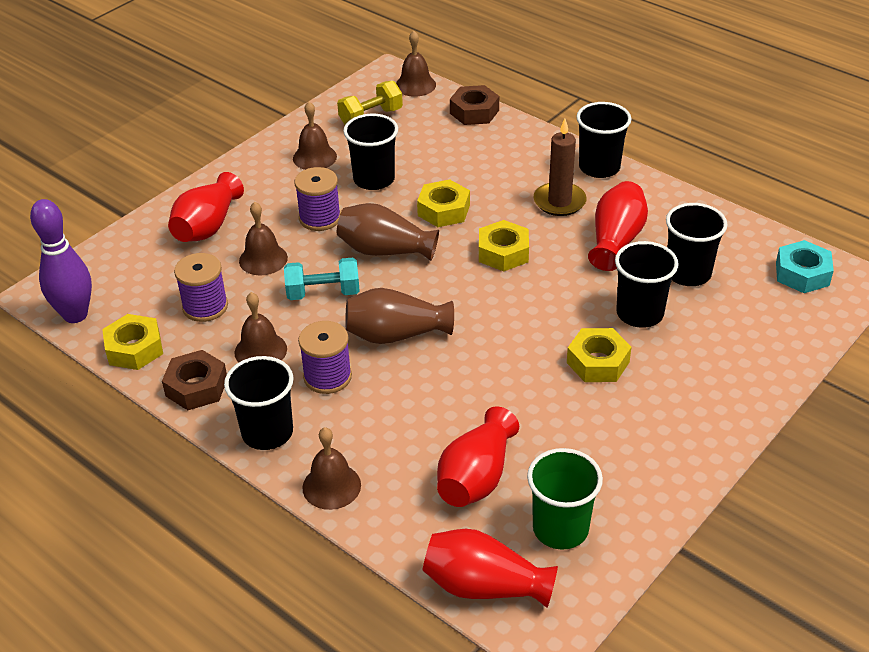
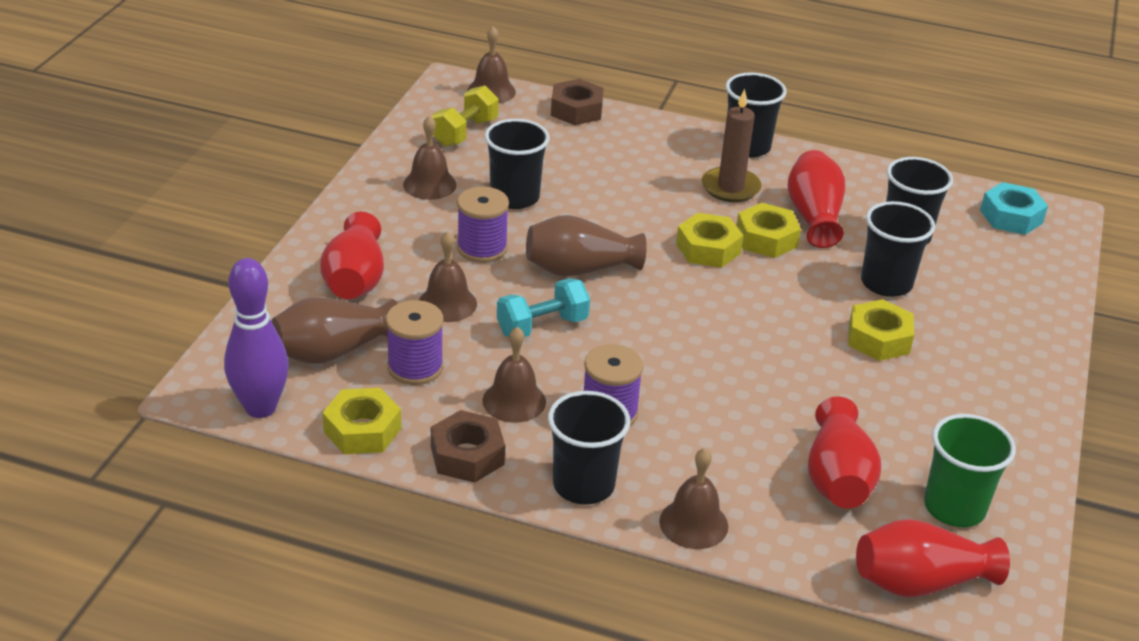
camera: 25 degrees left, 5 degrees down
brown vase [345,288,454,344] -> brown vase moved to [271,297,398,364]
yellow nut [417,179,470,227] -> yellow nut moved to [737,203,801,258]

